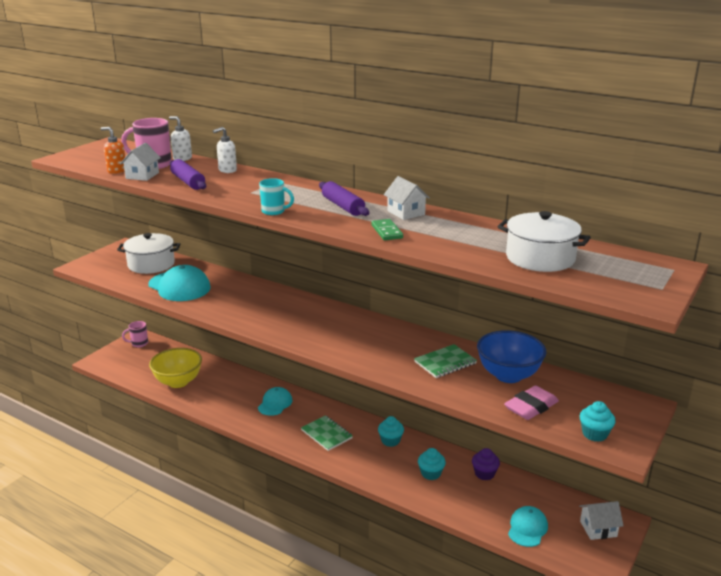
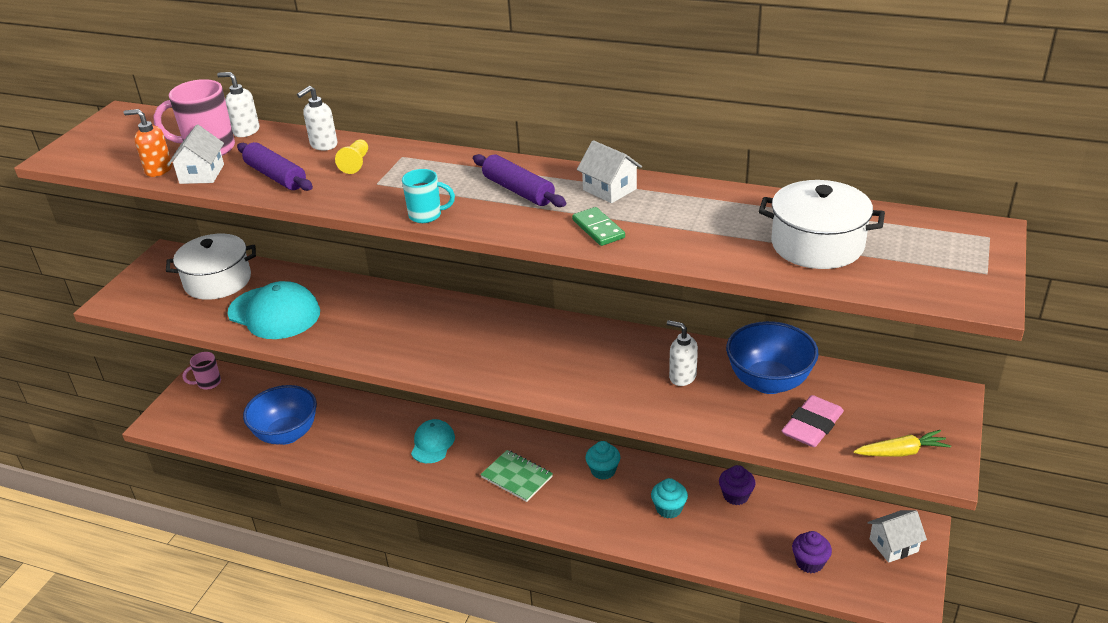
camera: 10 degrees left, 10 degrees up
yellow bowl [149,348,202,388] -> blue bowl [243,385,317,445]
green notebook [414,344,477,378] -> white soap dispenser [667,320,698,386]
turquoise cap [508,506,548,547] -> purple cupcake [792,531,832,573]
turquoise cupcake [580,401,616,442] -> yellow carrot [854,430,951,457]
none -> yellow pawn [335,139,368,174]

